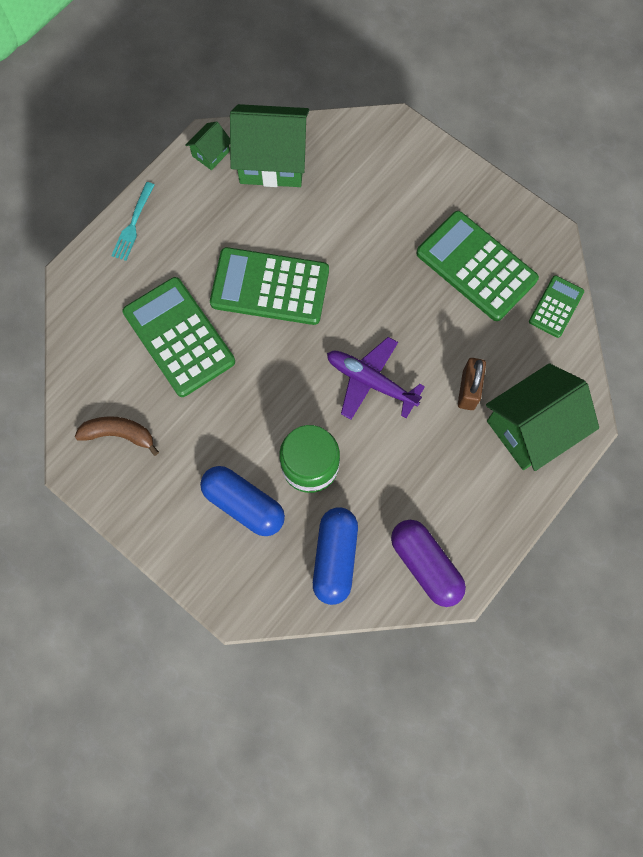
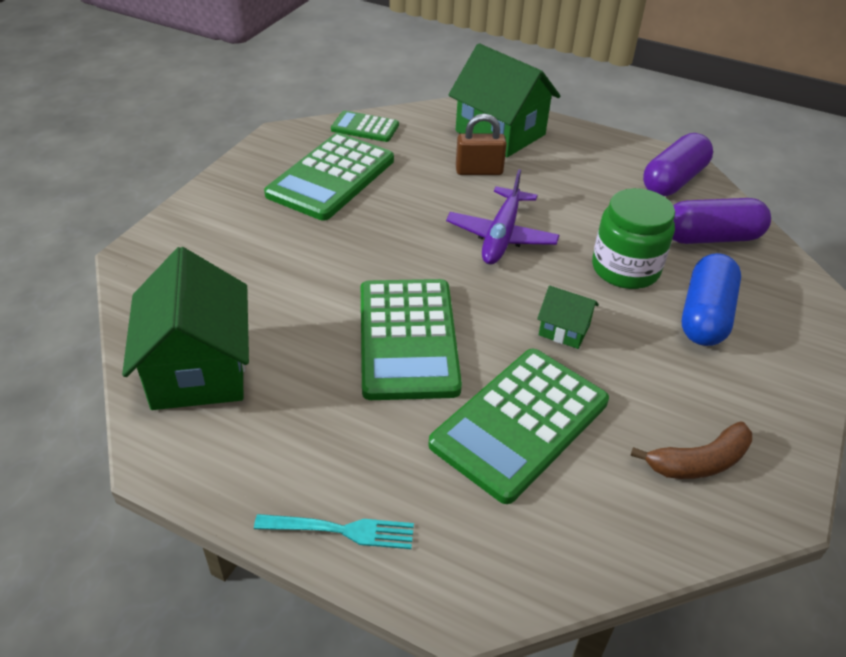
camera: 105 degrees left, 30 degrees down
brown banana [75,416,159,456] -> brown banana turned 105 degrees counterclockwise [630,421,752,479]
green house [186,121,230,170] -> green house moved to [537,286,599,349]
blue capsule [313,507,358,605] -> purple capsule [672,198,771,244]

